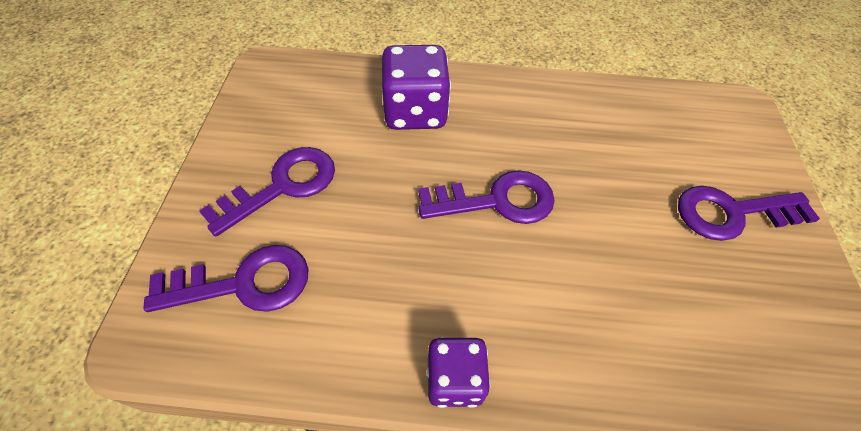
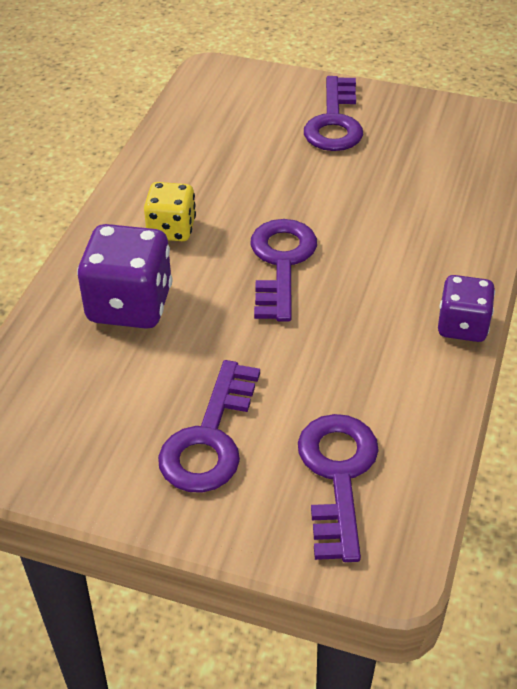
camera: 75 degrees left, 10 degrees down
purple key [199,147,335,237] -> purple key turned 135 degrees counterclockwise [158,360,260,493]
none -> yellow dice [144,182,196,241]

